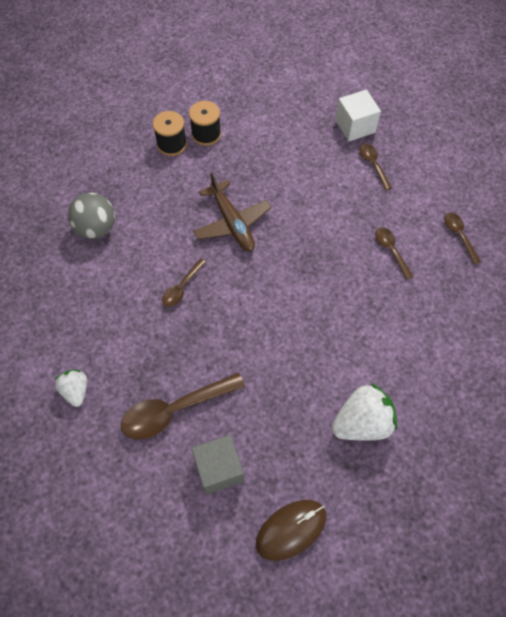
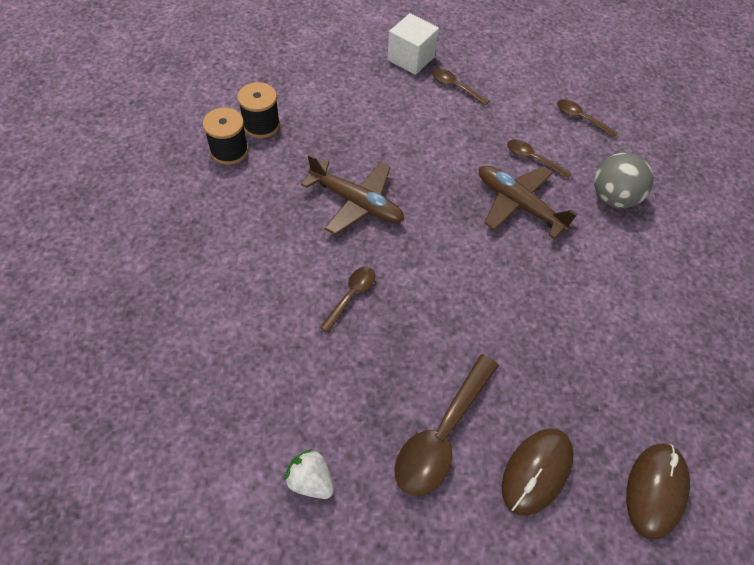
camera: 35 degrees left, 5 degrees down
grey ball [68,193,115,239] -> grey ball moved to [594,152,654,209]
brown spoon [162,258,207,307] -> brown spoon turned 150 degrees counterclockwise [320,267,375,333]
grey cube [191,435,244,495] -> brown mouse [502,428,574,516]
white strawberry [332,383,397,441] -> none
none -> brown plane [479,165,577,239]

